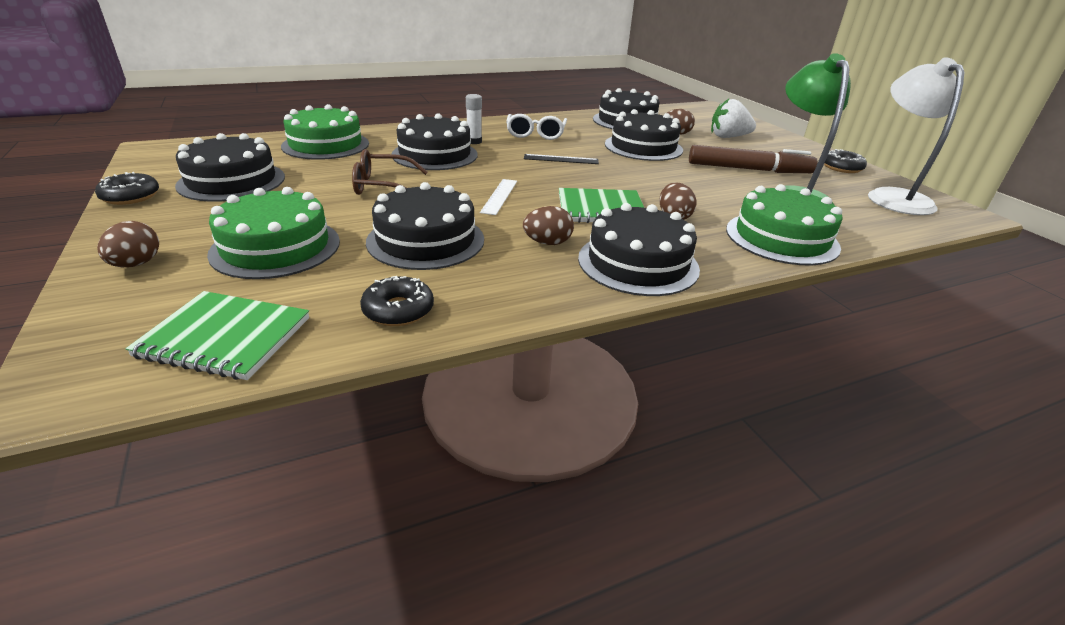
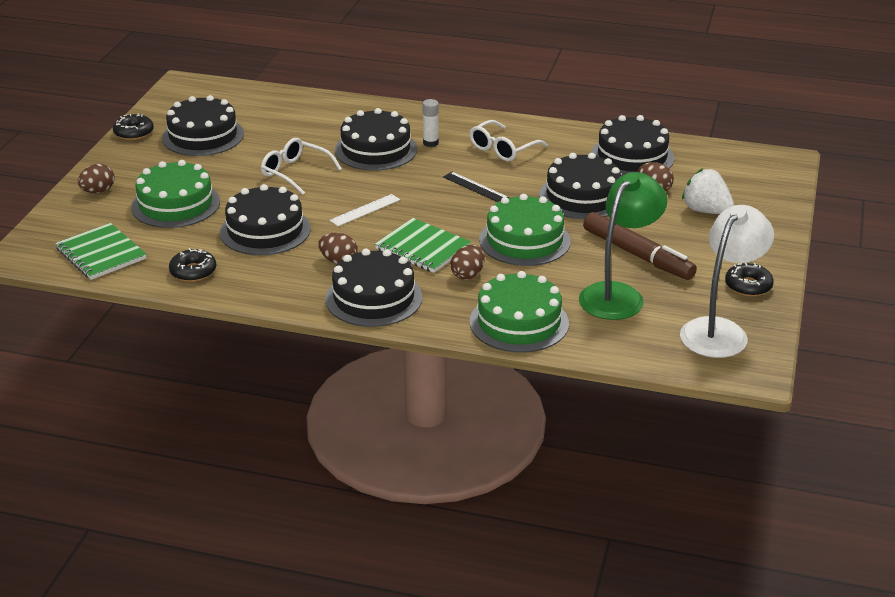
camera: 40 degrees right, 0 degrees up
green cake [281,104,369,160] -> green cake moved to [479,194,571,266]
brown glasses [352,149,428,195] -> white glasses [261,138,342,195]

